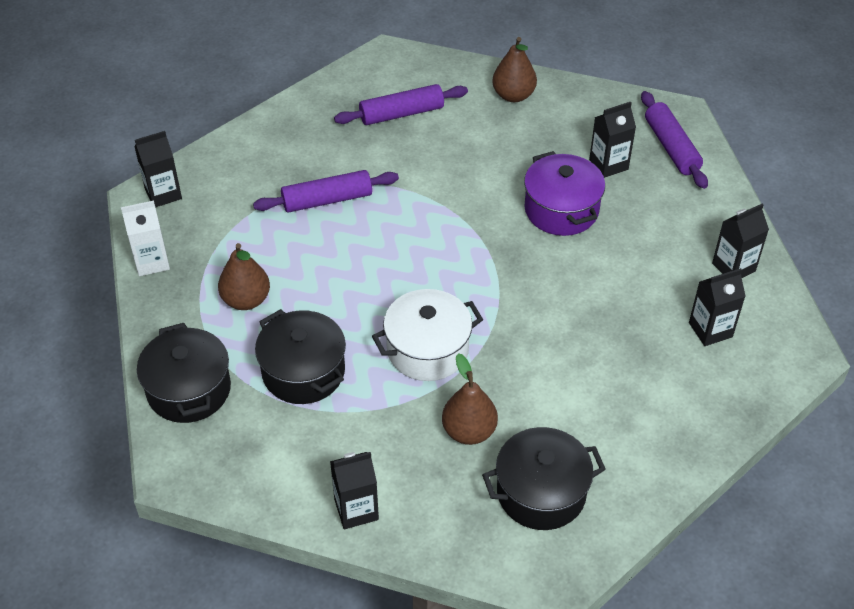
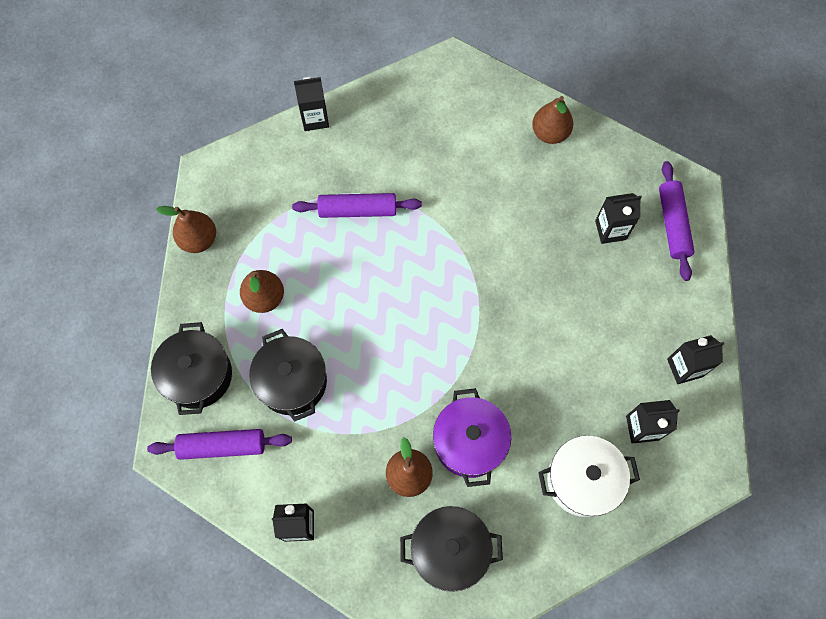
camera: 15 degrees right, 20 degrees up
white carton [121,201,170,276] -> brown pear [156,206,216,253]
black carton [134,131,182,207] -> black carton moved to [294,77,329,131]
purple rolling pin [334,84,468,125] -> purple rolling pin moved to [147,429,292,460]
white pot [372,289,483,381] -> white pot moved to [538,436,640,517]
purple pot [524,151,605,236] -> purple pot moved to [433,388,511,487]

